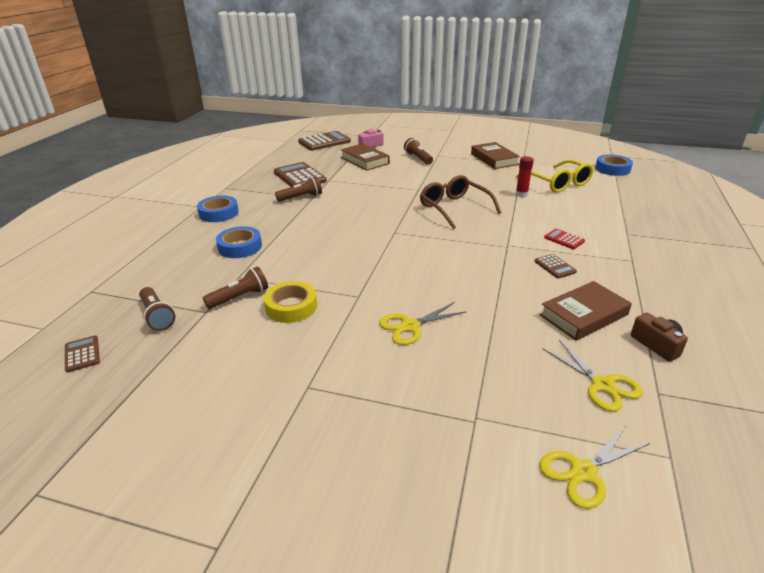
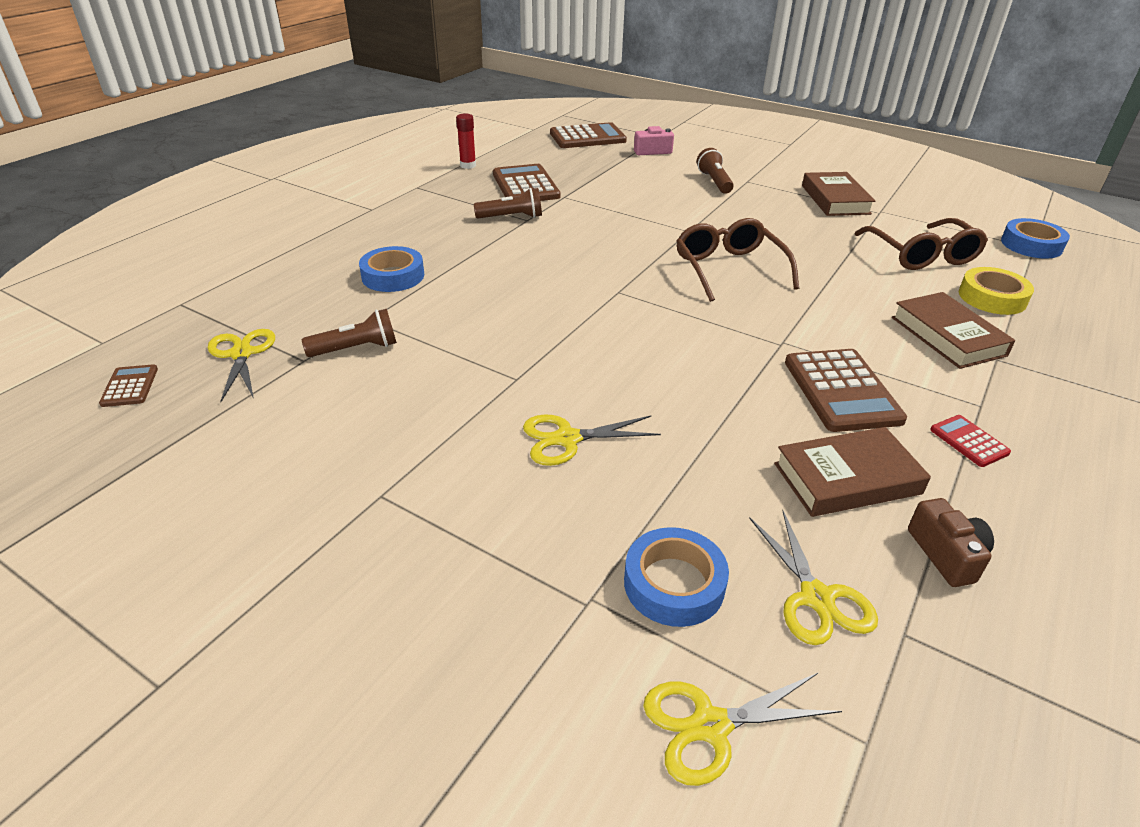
camera: 15 degrees right, 5 degrees up
brown flashlight [139,287,175,331] -> yellow scissors [208,329,275,402]
blue tape [197,196,239,222] -> blue tape moved to [624,527,729,627]
yellow tape [264,281,317,323] -> yellow tape moved to [959,267,1034,315]
brown book [341,144,390,171] -> brown book moved to [892,292,1015,369]
red glue stick [516,156,534,197] -> red glue stick moved to [456,113,476,169]
yellow glasses [516,160,594,193] -> brown glasses [855,218,988,270]
brown calculator [535,254,577,279] -> brown calculator [785,349,907,432], size x1.99
red calculator [544,229,585,249] -> red calculator moved to [930,415,1011,467]

